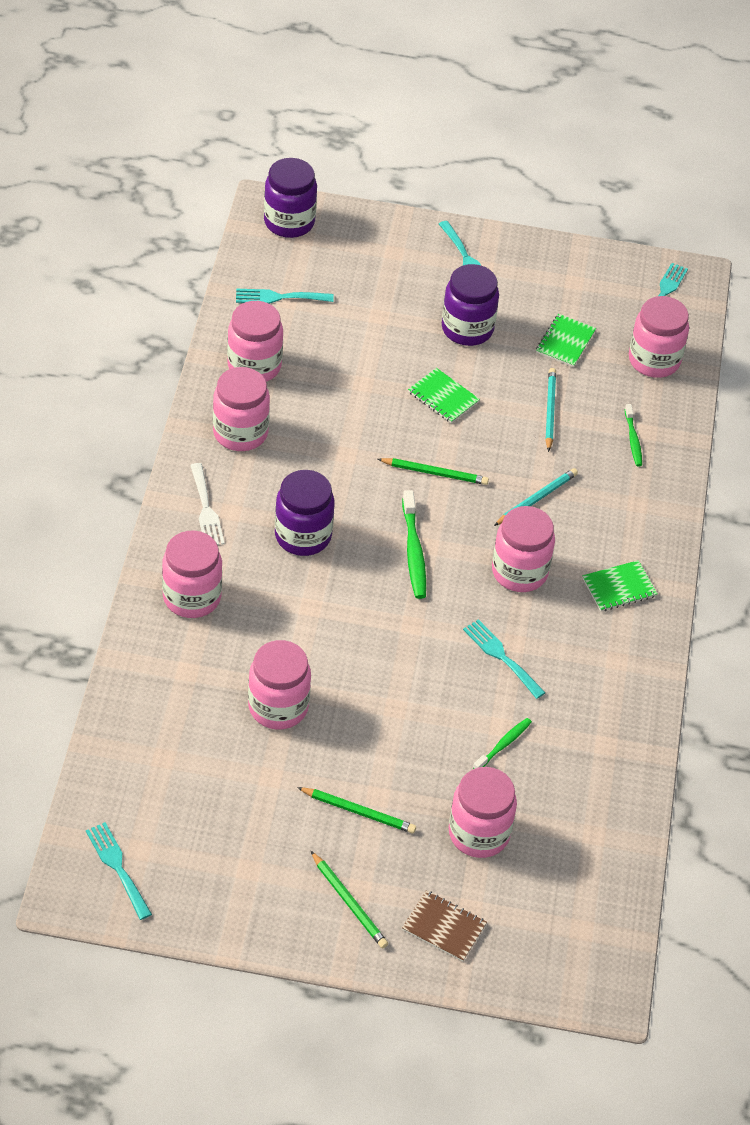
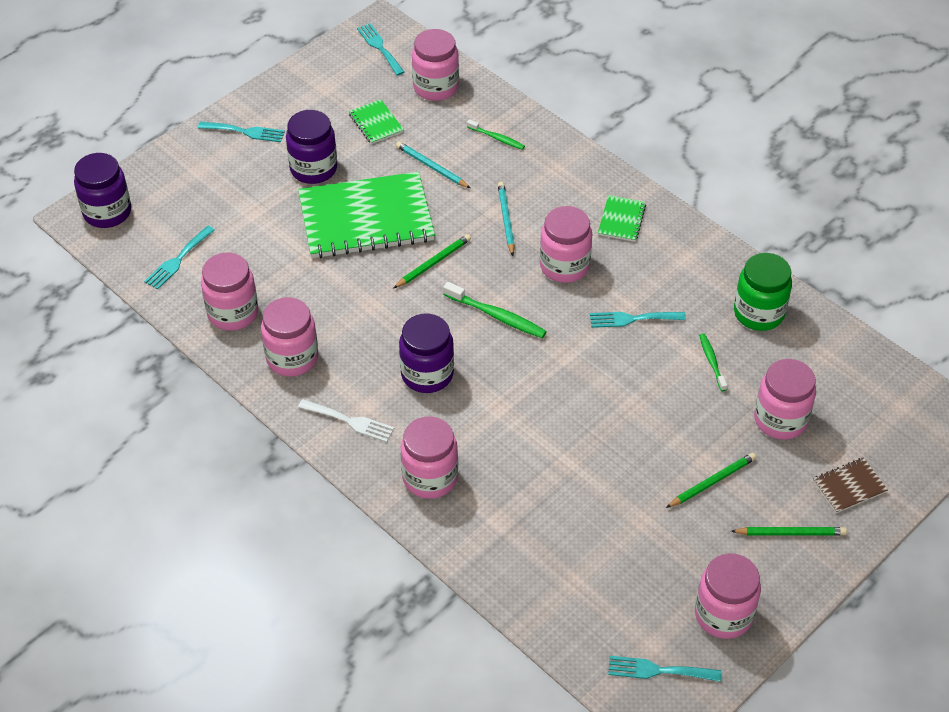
camera: 50 degrees left, 0 degrees up
pink jar [248,640,311,730] -> pink jar moved to [695,553,761,639]
green notebook [408,368,480,423] -> green notebook [298,172,435,258], size x2.32
none -> green jar [734,253,792,331]

